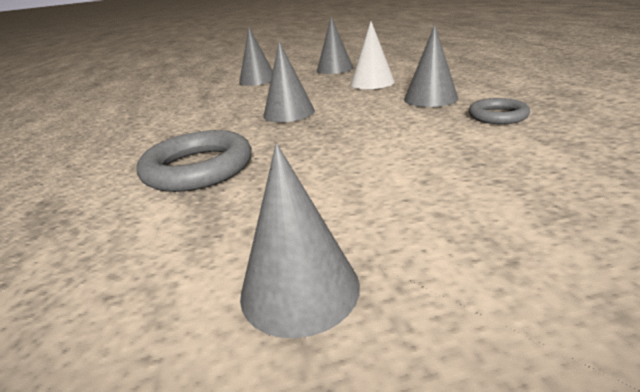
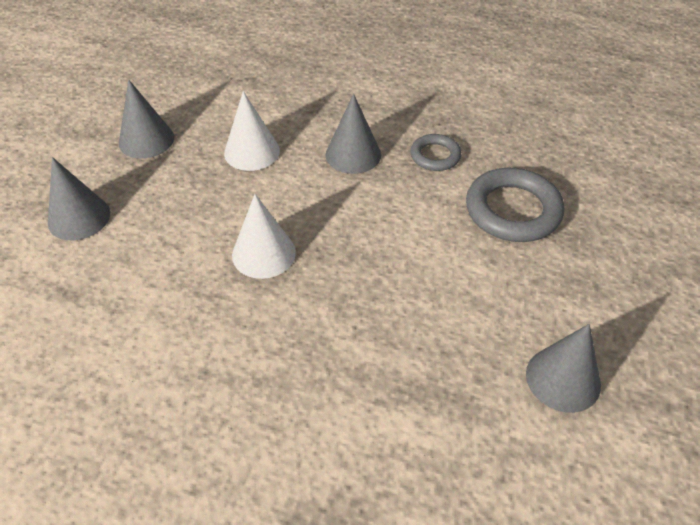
camera: 60 degrees left, 20 degrees up
grey ring [136,130,252,192] -> grey ring moved to [466,168,564,242]
grey cone [263,41,315,122] -> white cone [232,194,296,279]

